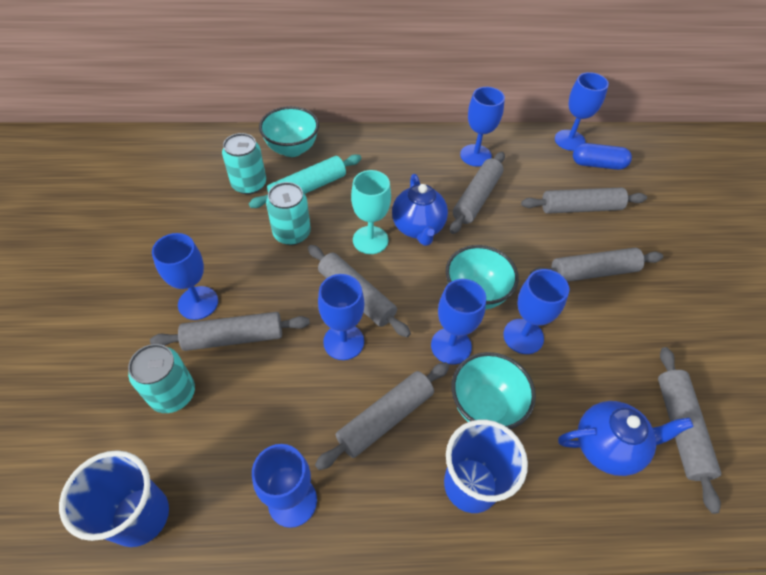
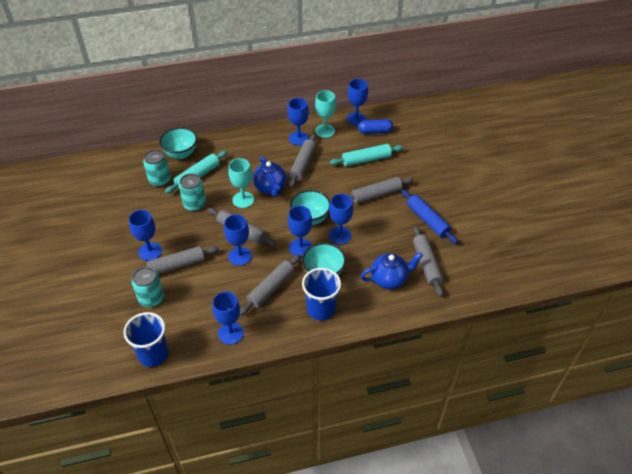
camera: 10 degrees left, 5 degrees down
grey rolling pin [521,187,647,214] -> turquoise rolling pin [330,144,403,166]
none -> turquoise goblet [315,90,336,138]
none -> blue rolling pin [401,189,458,244]

